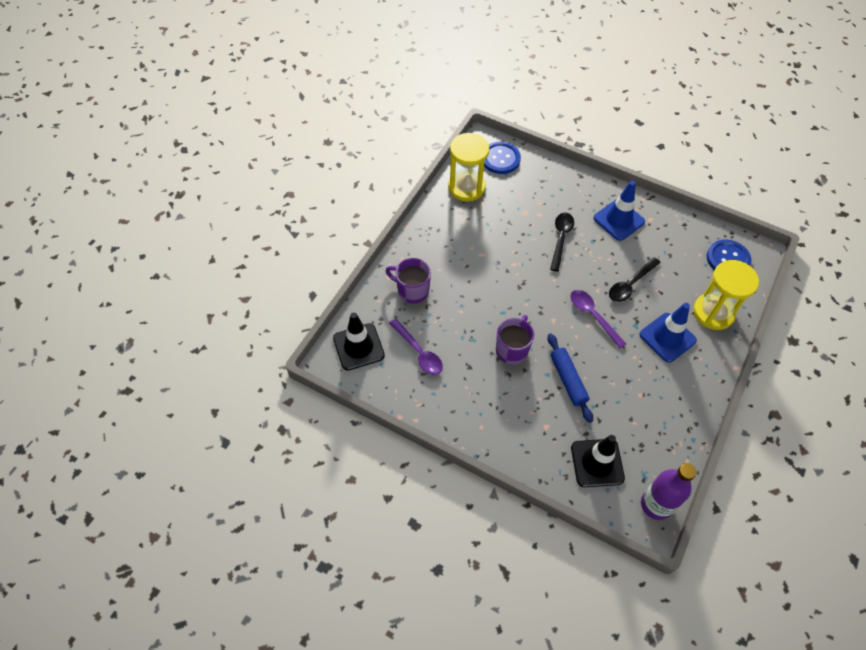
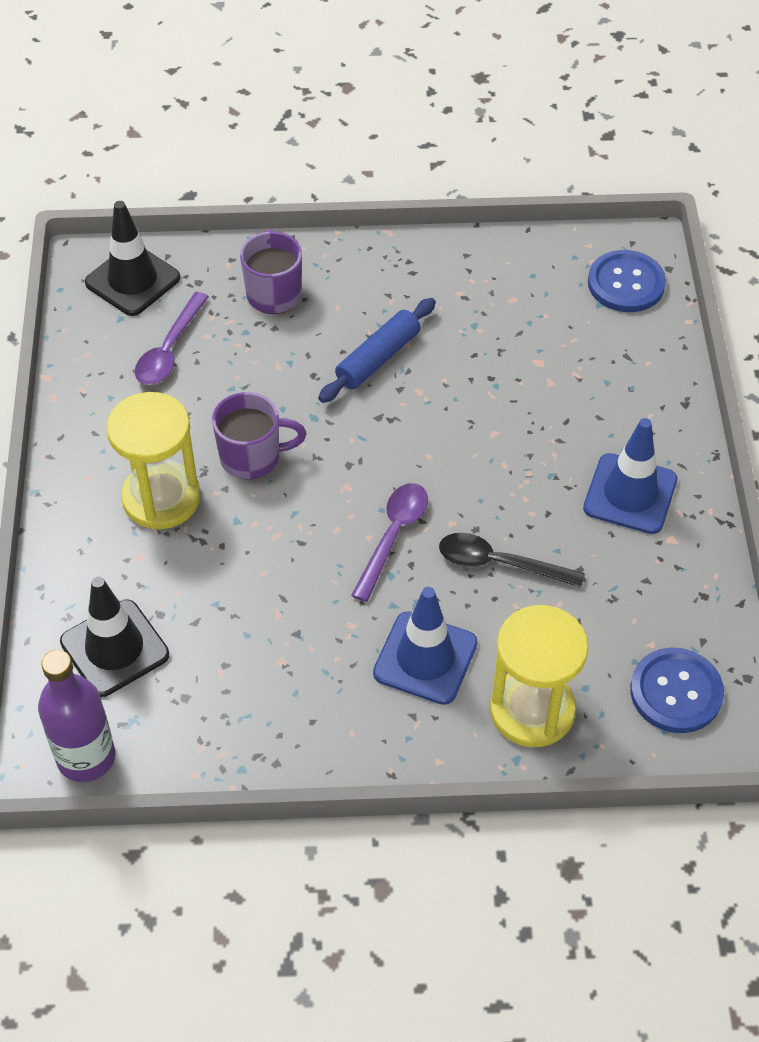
camera: 60 degrees right, 5 degrees down
yellow hourglass [448,133,489,202] -> yellow hourglass moved to [106,392,201,529]
blue rolling pin [548,333,593,423] -> blue rolling pin moved to [318,298,436,403]
black spoon [550,213,574,272] -> none

